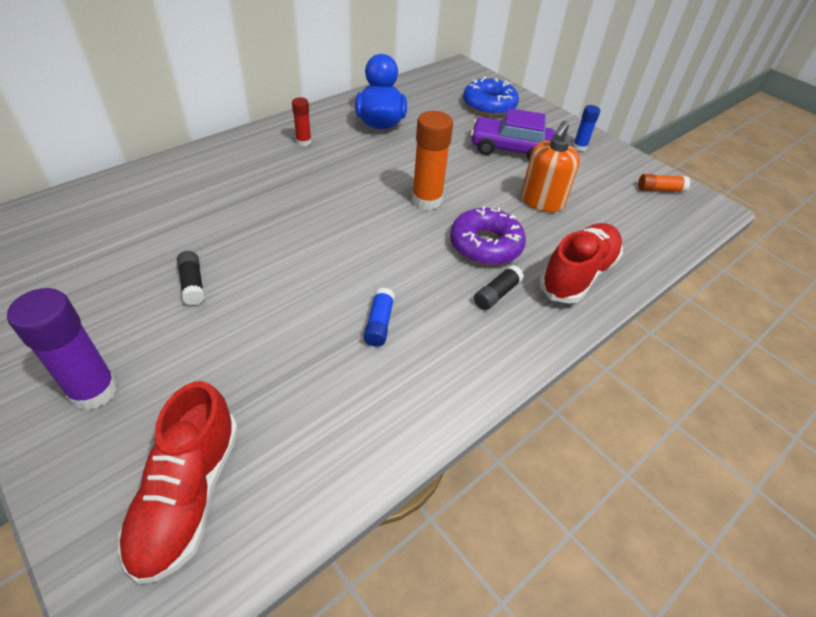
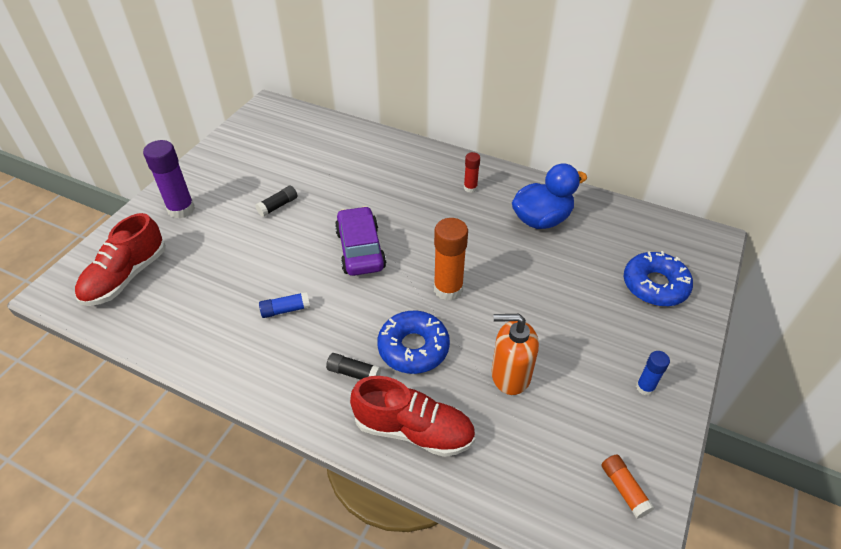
camera: 70 degrees right, 0 degrees up
red shoe [118,381,238,584] -> red shoe turned 45 degrees counterclockwise [75,213,166,306]
purple donut [450,206,526,265] -> blue donut [377,311,450,374]
purple car [471,108,555,160] -> purple car moved to [335,206,386,276]

